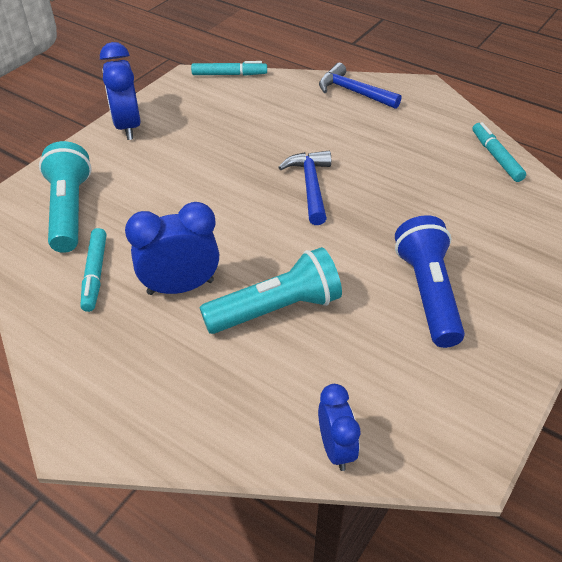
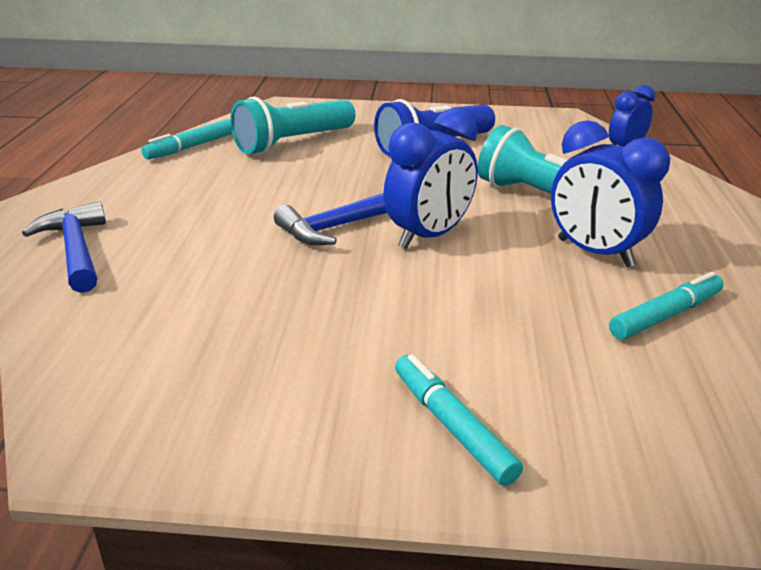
camera: 120 degrees left, 15 degrees down
turquoise flashlight [39,141,92,253] -> turquoise flashlight moved to [230,96,355,154]
blue clock [100,42,141,140] -> blue clock moved to [383,108,478,249]
turquoise marker [191,61,267,76] -> turquoise marker moved to [395,354,523,486]
blue hammer [319,63,401,109] -> blue hammer turned 150 degrees clockwise [22,201,106,293]

